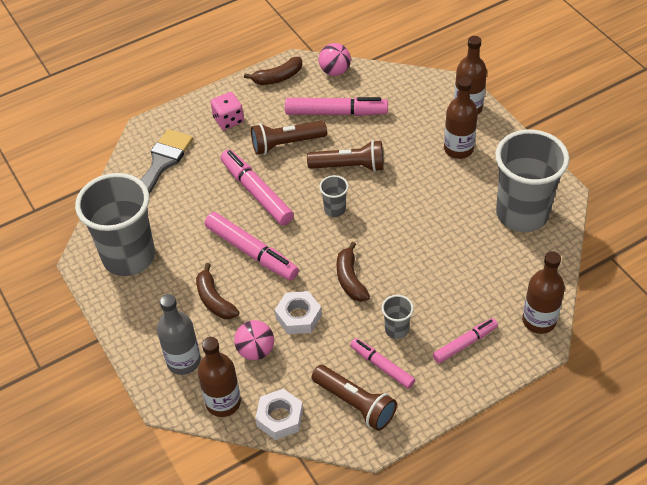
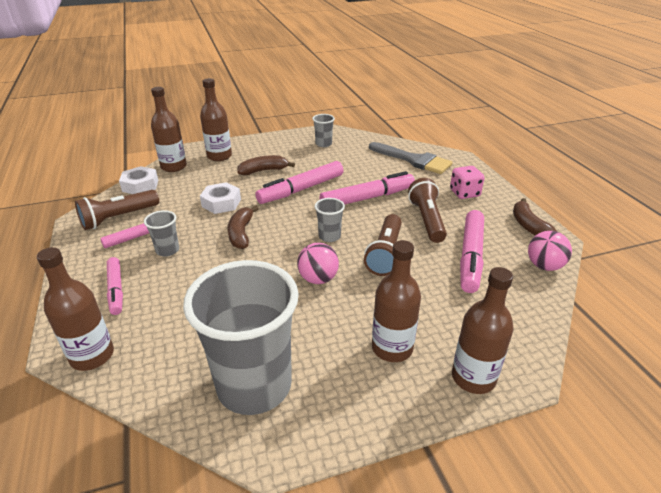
camera: 100 degrees right, 15 degrees down
grey cup [75,173,155,276] -> grey cup [312,114,335,147], size x0.42
grey bottle [157,294,201,375] -> brown bottle [200,78,232,161]
pink ball [234,320,274,360] -> pink ball moved to [297,243,339,284]
brown banana [337,242,370,302] -> brown banana turned 90 degrees counterclockwise [228,206,259,249]

